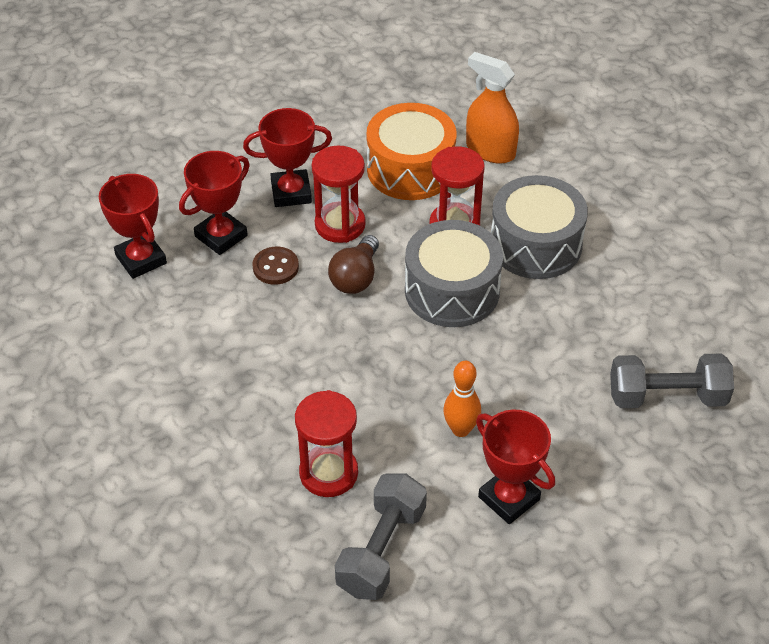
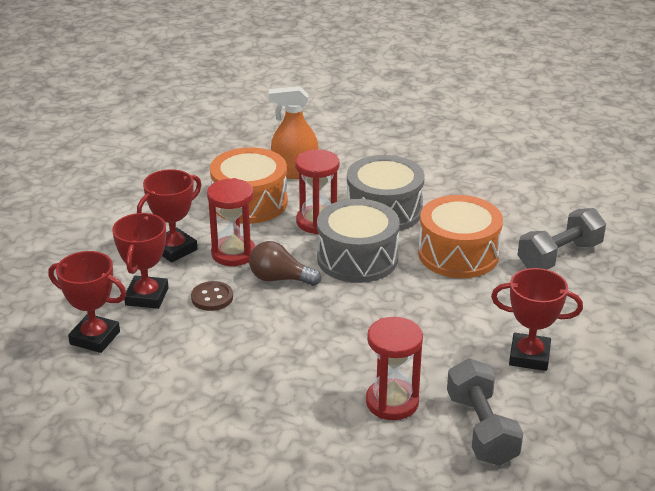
camera: 35 degrees left, 15 degrees down
brown light bulb [328,235,379,294] -> brown light bulb turned 120 degrees clockwise [249,241,321,286]
orange bowling pin [443,361,481,437] -> none
none -> orange drum [418,195,503,278]

